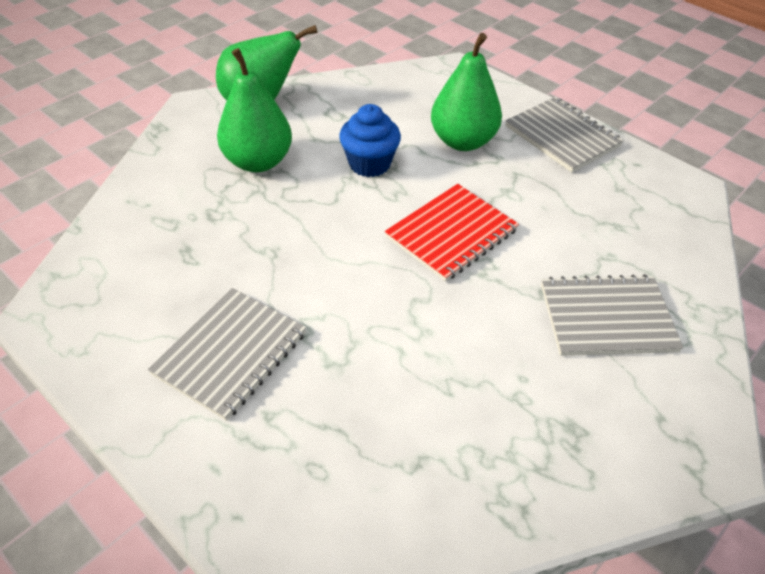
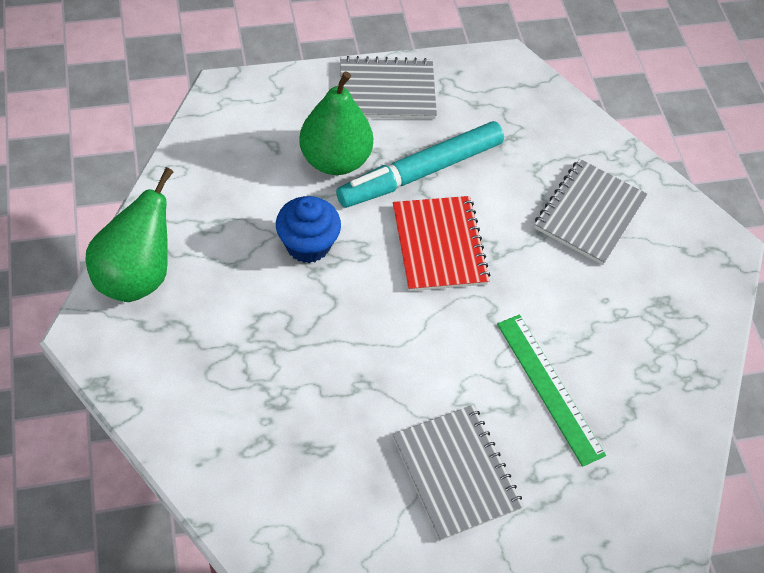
camera: 60 degrees left, 10 degrees up
green pear [217,48,292,172] -> none
none -> turquoise marker [336,121,504,208]
none -> green ruler [497,315,606,467]

